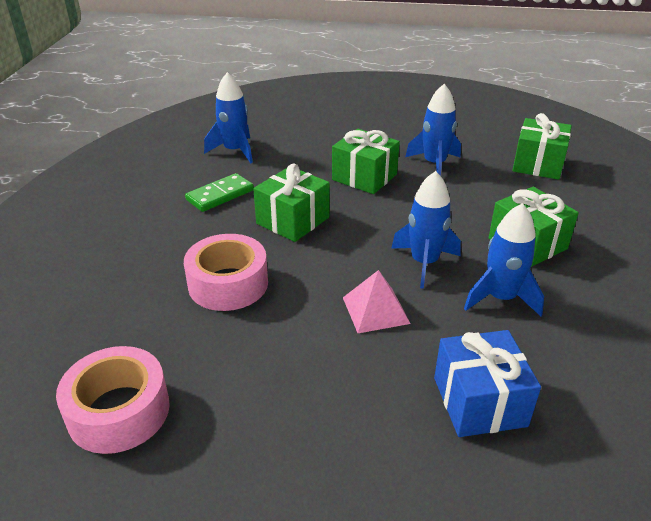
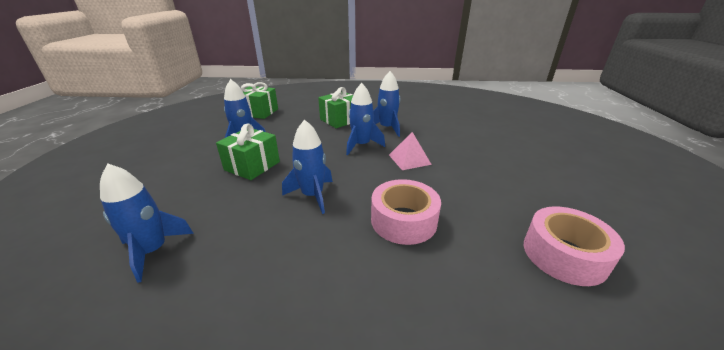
camera: 95 degrees left, 5 degrees down
green domino [185,173,254,212] -> none
green gift [253,164,330,242] -> blue rocket [282,119,333,214]
blue gift [434,330,541,437] -> none

